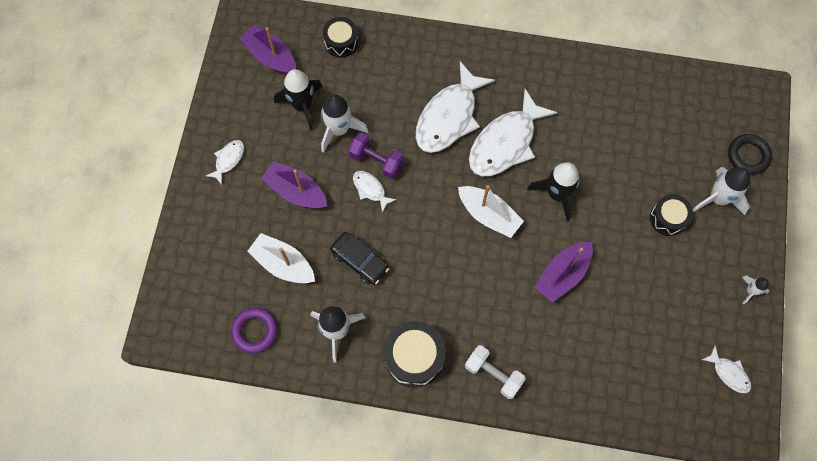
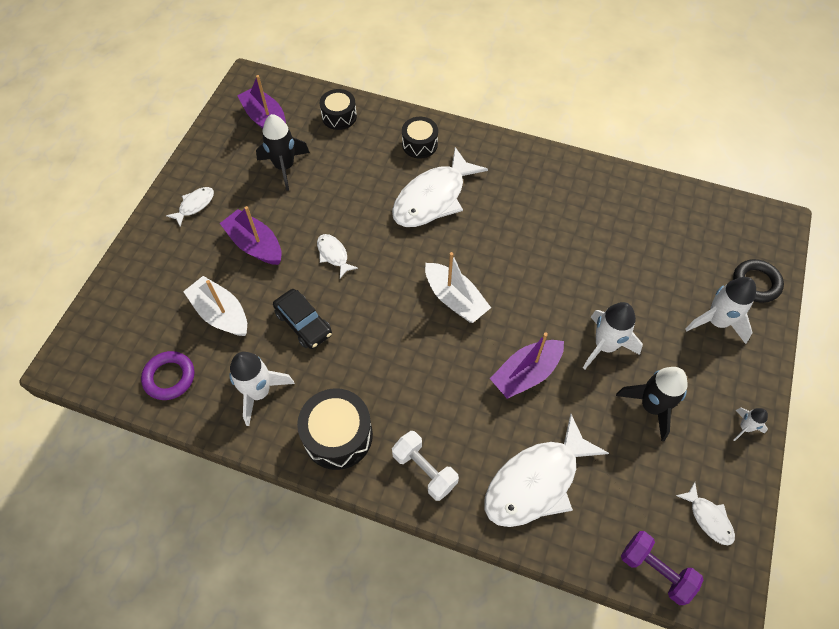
camera: 10 degrees right, 10 degrees down
white rocket [321,95,369,153] -> white rocket moved to [583,302,643,369]
purple dumbbell [348,132,404,179] -> purple dumbbell moved to [621,531,703,605]
white fish [469,89,558,176] -> white fish moved to [484,414,609,527]
black rocket [527,162,580,221] -> black rocket moved to [616,367,688,441]
black drum [650,194,693,236] -> black drum moved to [402,117,438,158]

